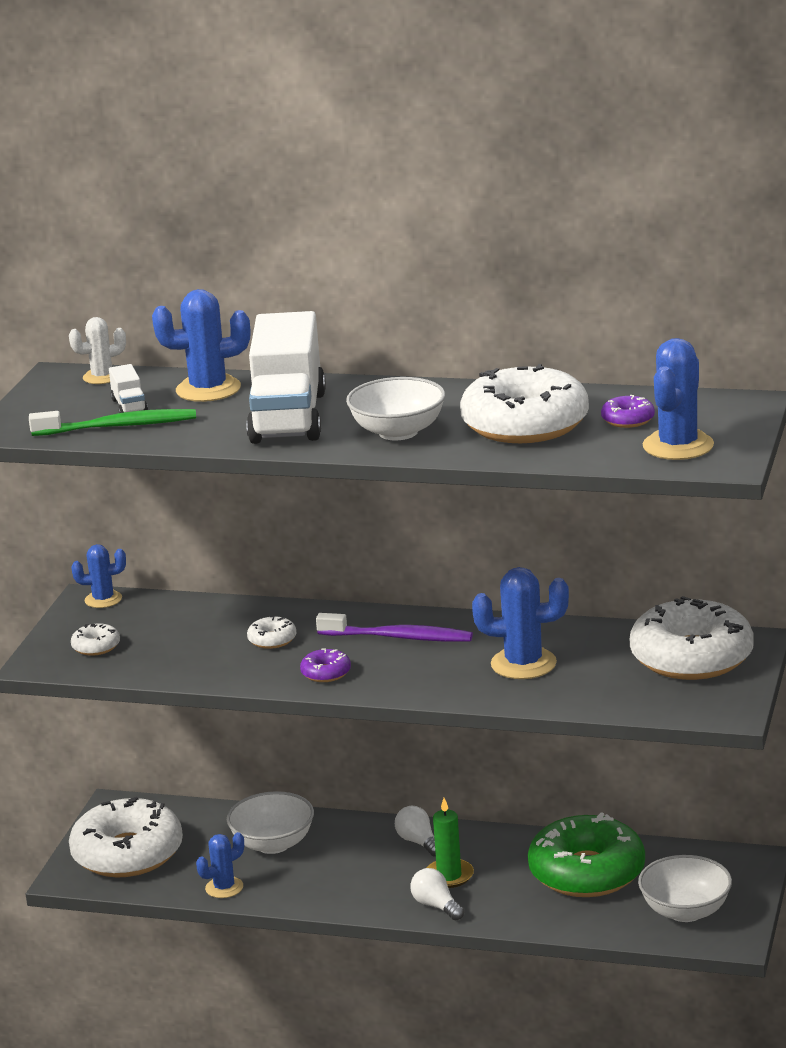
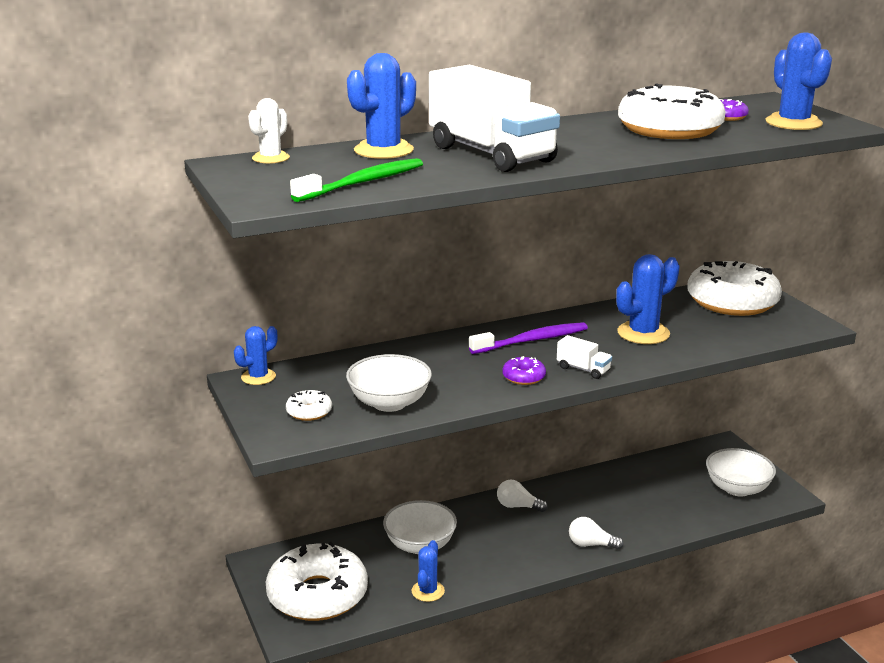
camera: 40 degrees left, 0 degrees up
white truck [109,364,148,413] -> white truck moved to [557,335,612,379]
white donut [247,616,296,649] -> none
white bowl [346,377,445,440] -> white bowl moved to [346,354,432,412]
green candle [426,798,474,888] -> none
green donut [528,812,645,897] -> none

